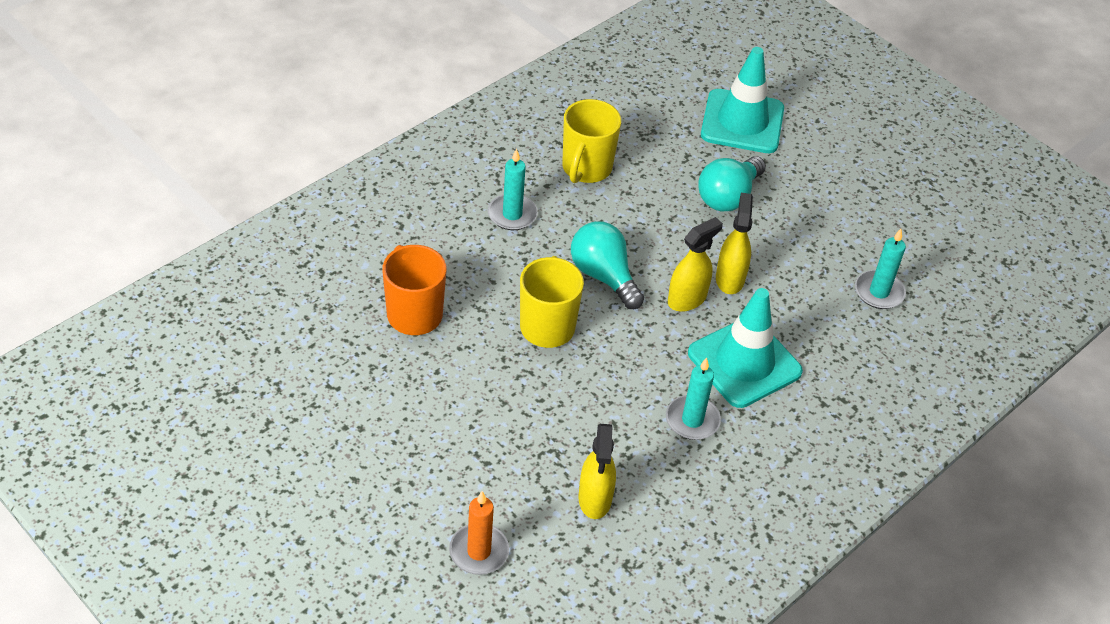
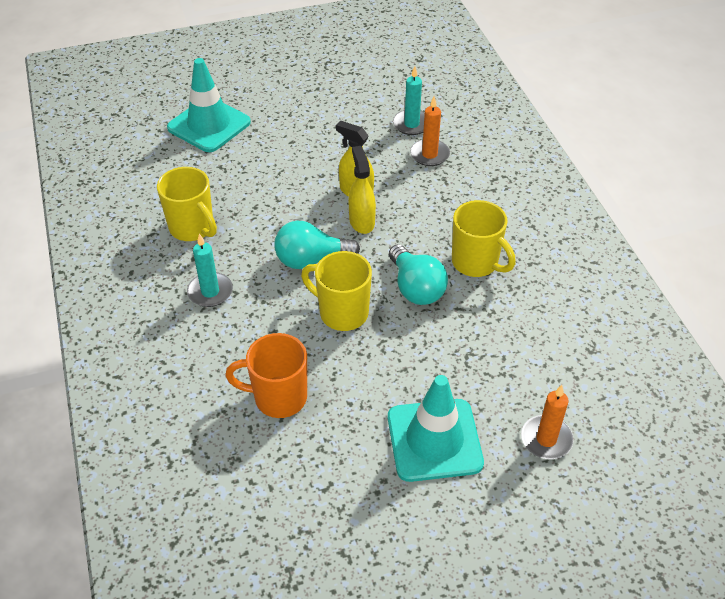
camera: 60 degrees left, 0 degrees up
yellow spray bottle [579,424,616,519] -> none
turquoise candle [666,357,721,440] -> yellow mug [452,200,516,277]
turquoise traffic cone [688,288,803,408] -> turquoise traffic cone moved to [388,375,484,482]
turquoise light bulb [698,156,766,211] -> turquoise light bulb moved to [389,244,448,305]
none -> orange candle [410,97,450,166]

